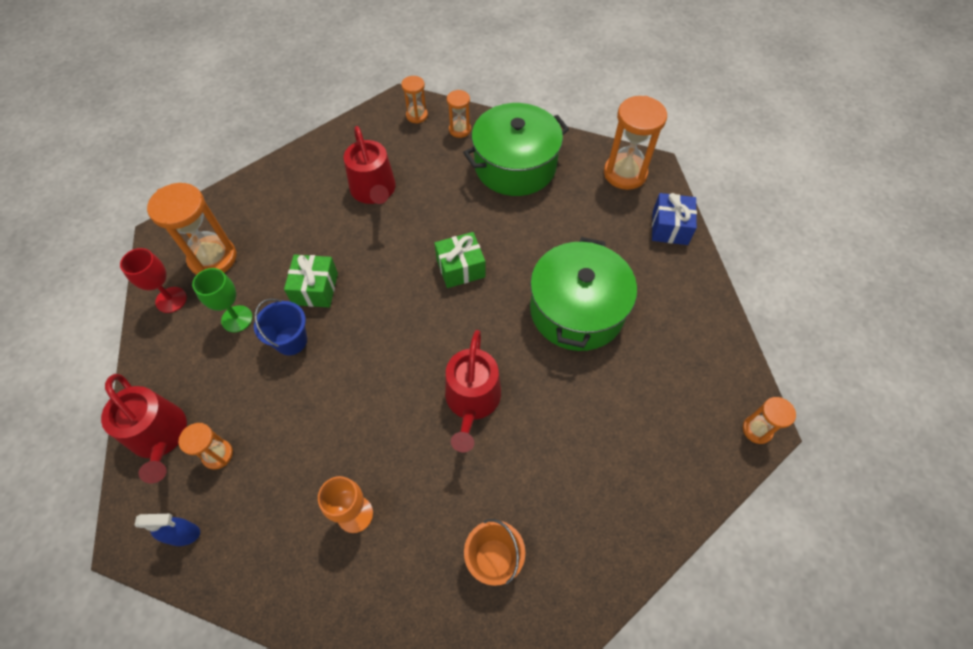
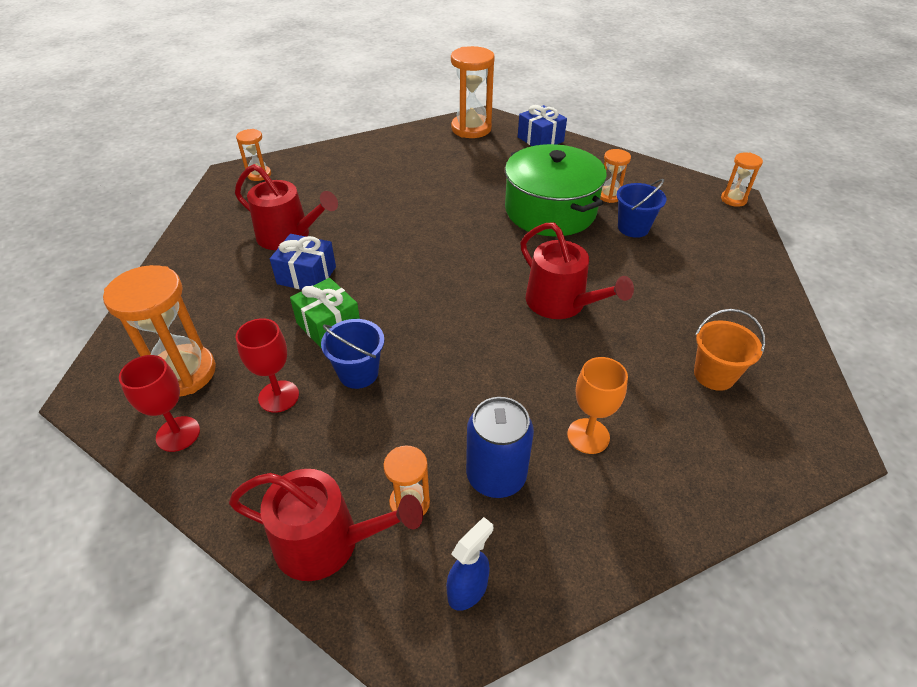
camera: 45 degrees left, 15 degrees down
green goblet [192,268,253,333] -> red goblet [236,318,299,413]
green gift [434,232,485,288] -> none
orange hourglass [447,90,471,138] -> orange hourglass moved to [600,149,631,203]
green pot [463,103,569,196] -> none
none -> blue gift [270,234,336,290]
none -> blue can [466,397,534,498]
none -> blue bucket [616,179,666,238]

